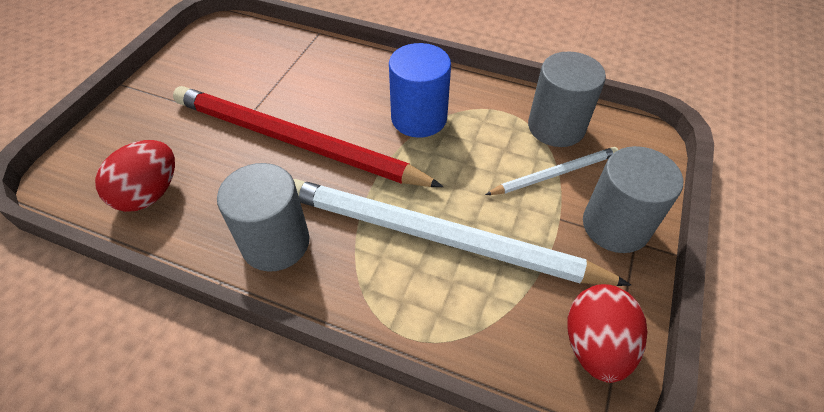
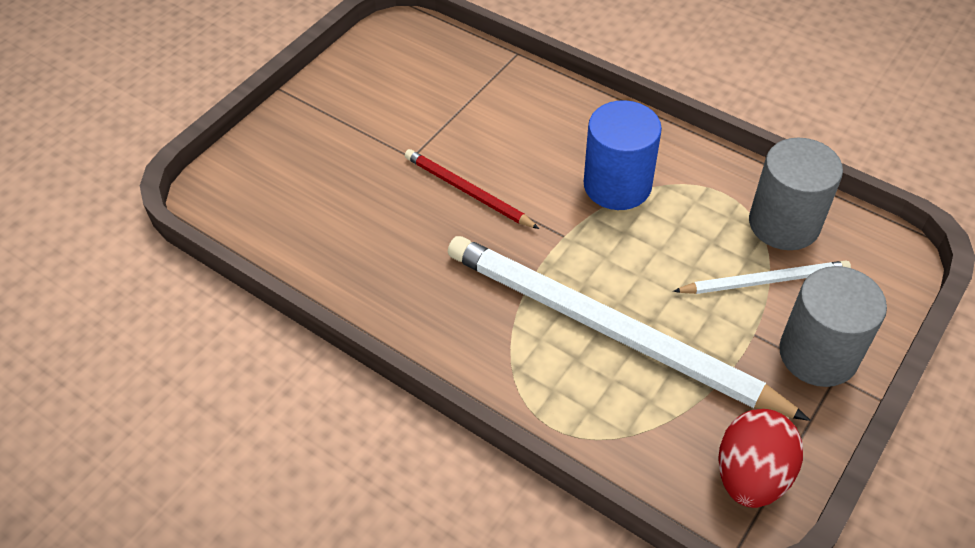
camera: 15 degrees right, 0 degrees up
red egg [95,140,175,212] -> none
red pencil [173,86,444,187] -> red pencil [405,149,539,229], size x0.47
grey cylinder [217,163,309,272] -> none

